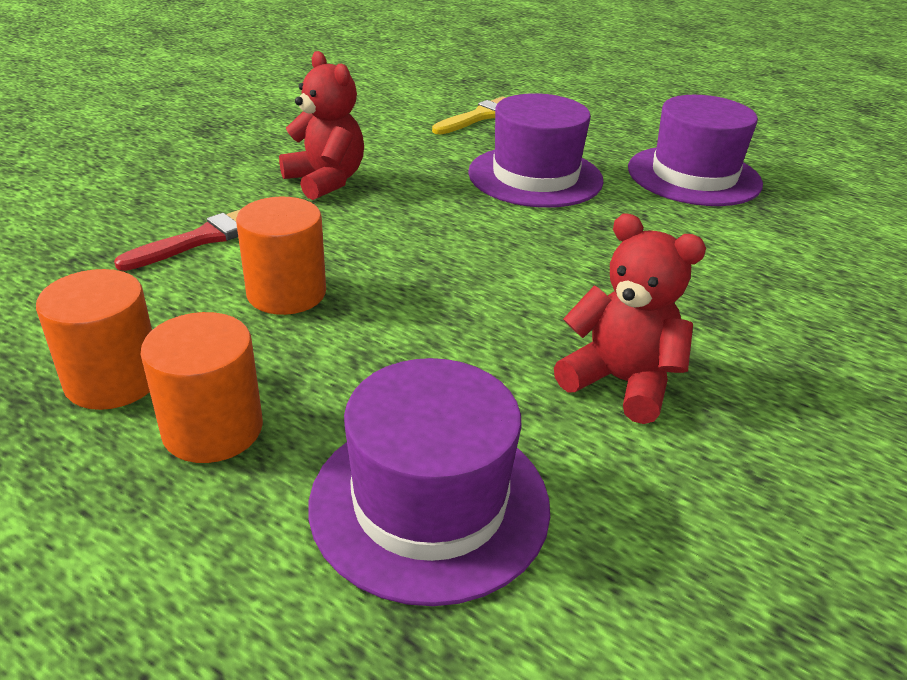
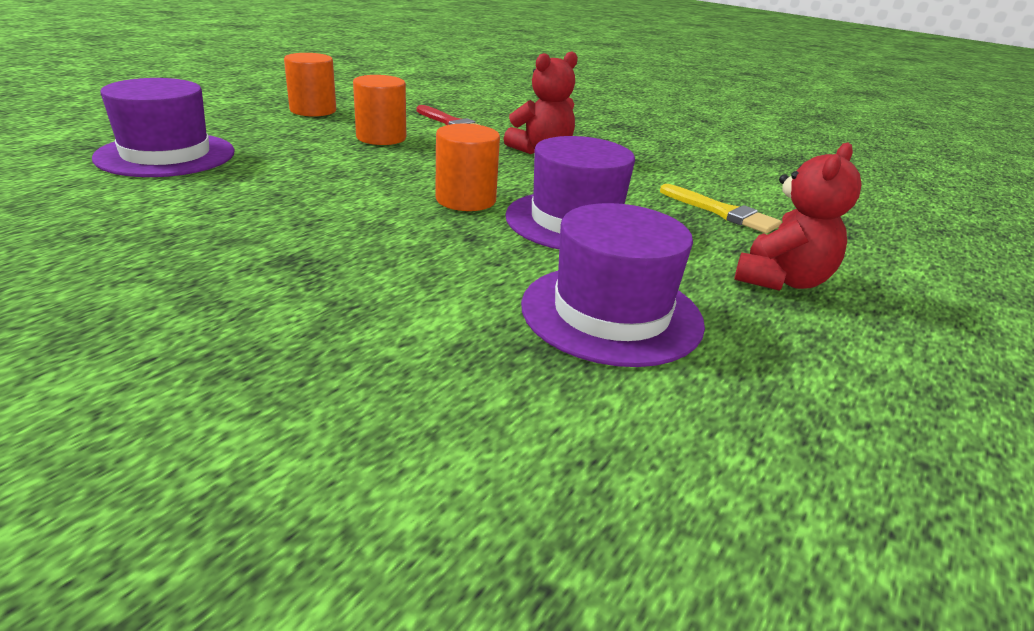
camera: 90 degrees right, 5 degrees down
orange cylinder [140,312,263,463] -> orange cylinder moved to [435,124,500,211]
red teddy bear [554,214,706,424] -> red teddy bear moved to [734,143,862,291]

